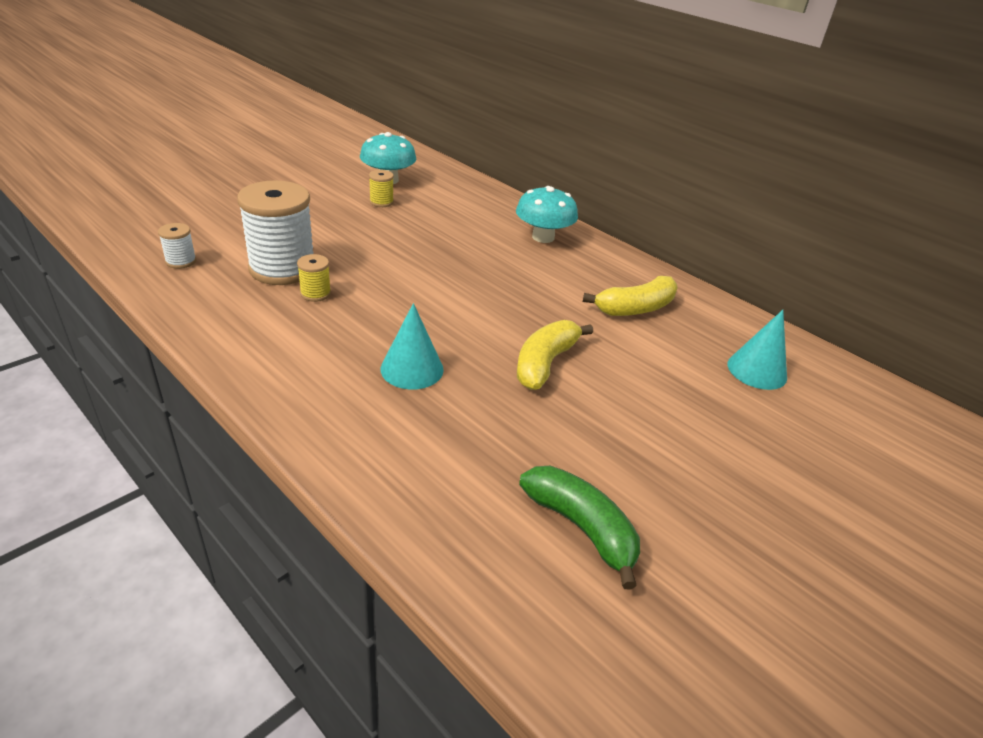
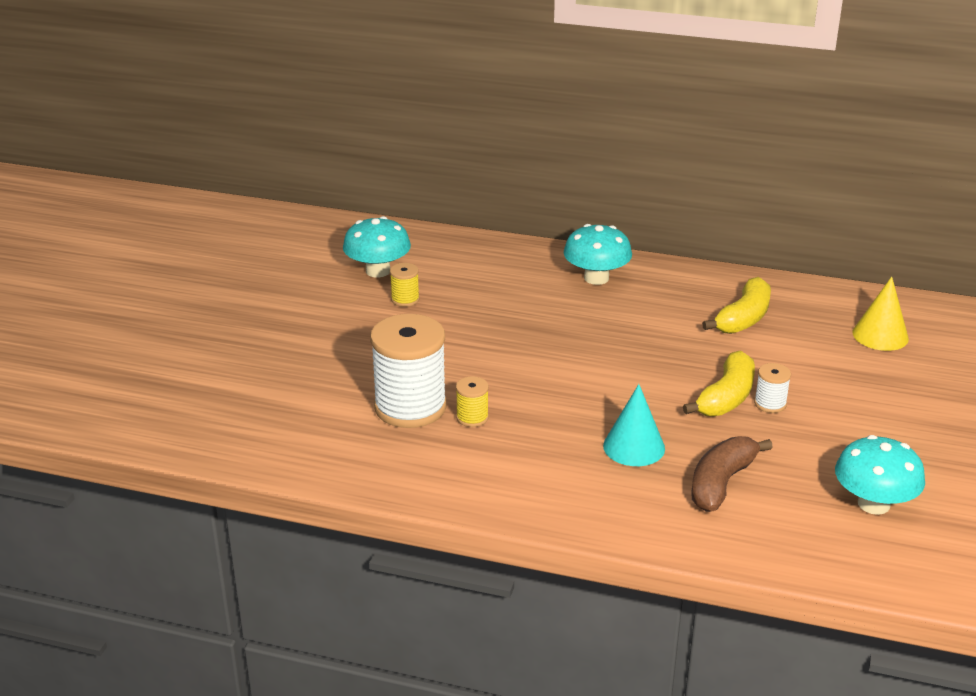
camera: 25 degrees left, 5 degrees down
white spool [158,223,197,269] -> white spool moved to [754,363,791,413]
yellow banana [517,320,593,390] -> yellow banana turned 150 degrees counterclockwise [683,350,755,417]
green banana [519,466,640,589] -> turquoise mushroom [835,435,925,515]
turquoise cone [727,310,787,390] -> yellow cone [853,277,909,351]
none -> brown banana [692,436,773,512]

